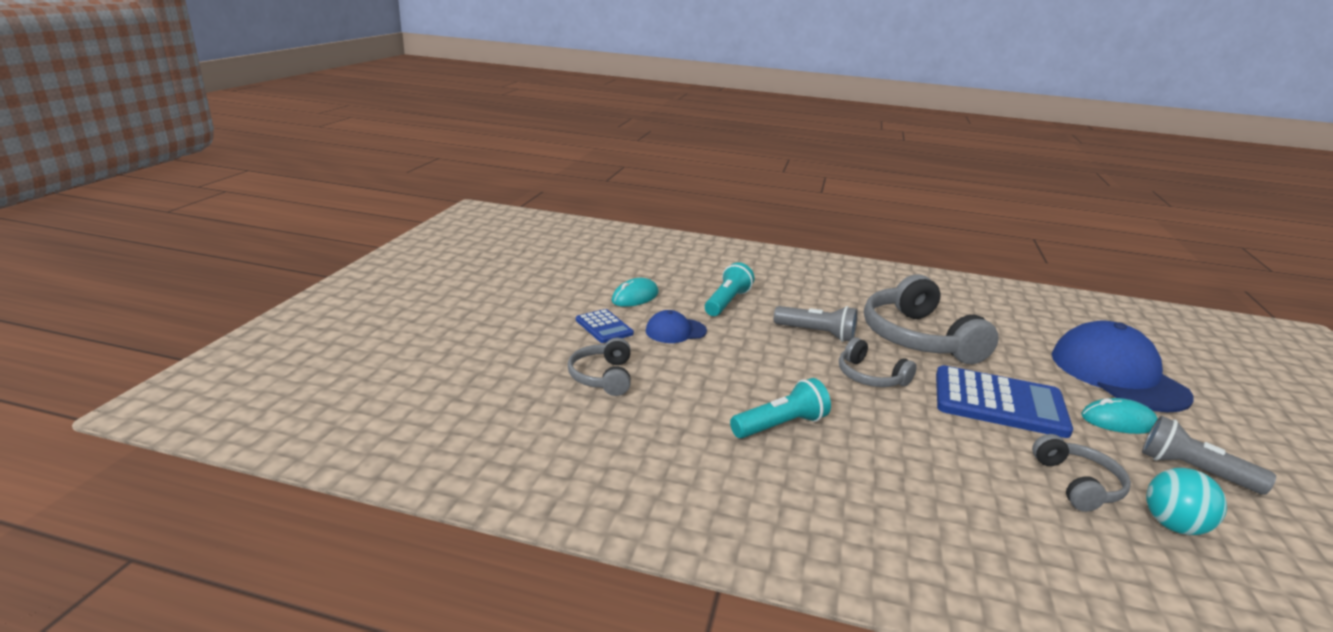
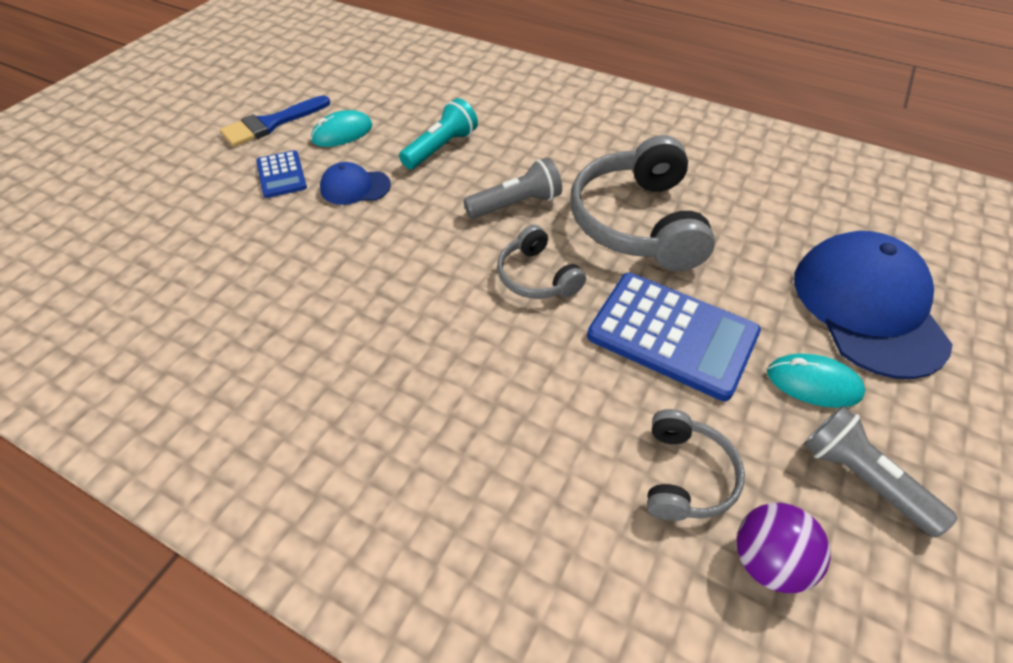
camera: 15 degrees right, 25 degrees up
grey headphones [568,337,631,396] -> none
turquoise flashlight [730,378,831,438] -> none
grey flashlight [774,306,858,342] -> grey flashlight turned 60 degrees counterclockwise [463,158,562,219]
turquoise ball [1146,468,1227,535] -> purple ball [736,503,831,593]
none -> blue brush [220,95,330,147]

